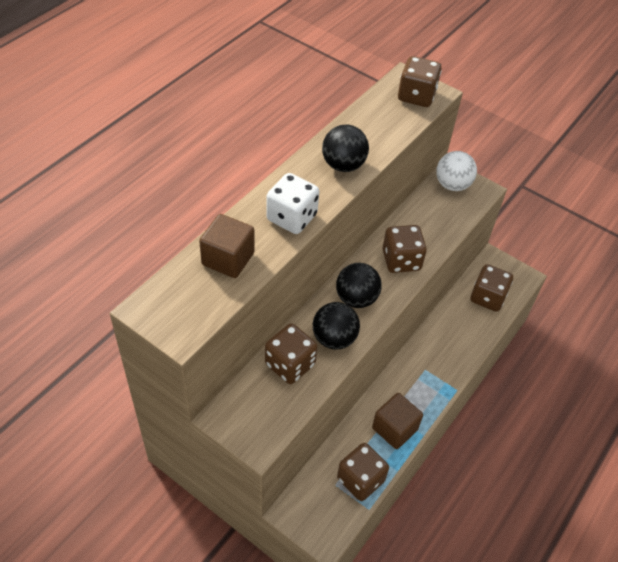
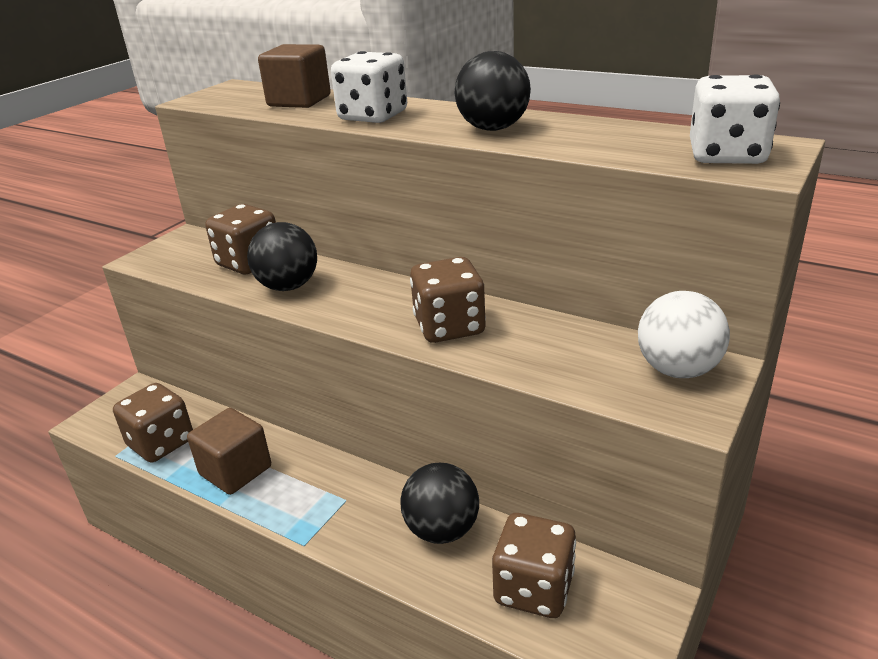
camera: 90 degrees right, 20 degrees down
black ball [336,263,382,308] -> black ball moved to [401,463,479,544]
brown dice [398,56,442,107] -> white dice [690,74,780,164]

